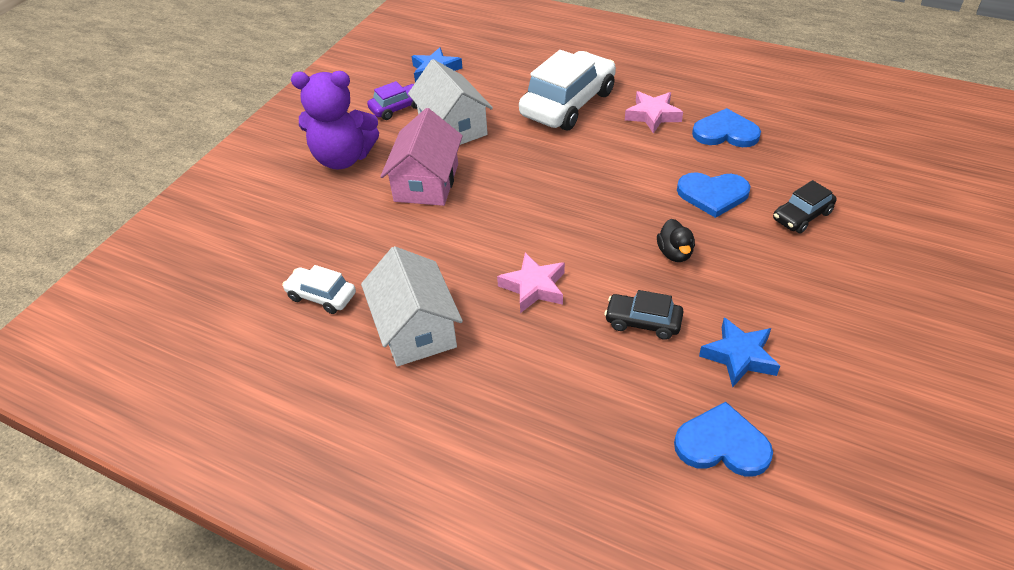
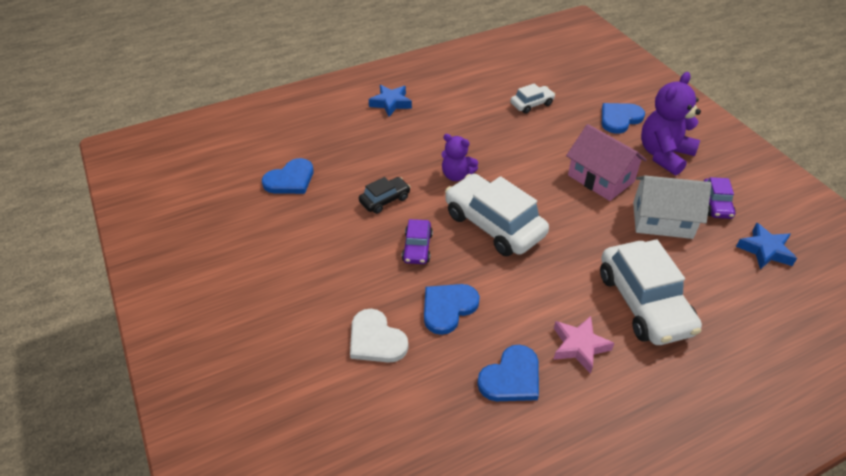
camera: 125 degrees right, 0 degrees up
white house [361,246,463,367] -> none
pink star [497,253,565,313] -> purple teddy bear [441,134,478,181]
black duck [657,219,695,262] -> purple car [402,219,433,264]
blue star [699,317,780,387] -> blue star moved to [369,85,412,117]
black car [773,180,837,234] -> white heart [350,309,409,363]
none -> white car [445,174,549,256]
none -> blue heart [602,103,645,134]

